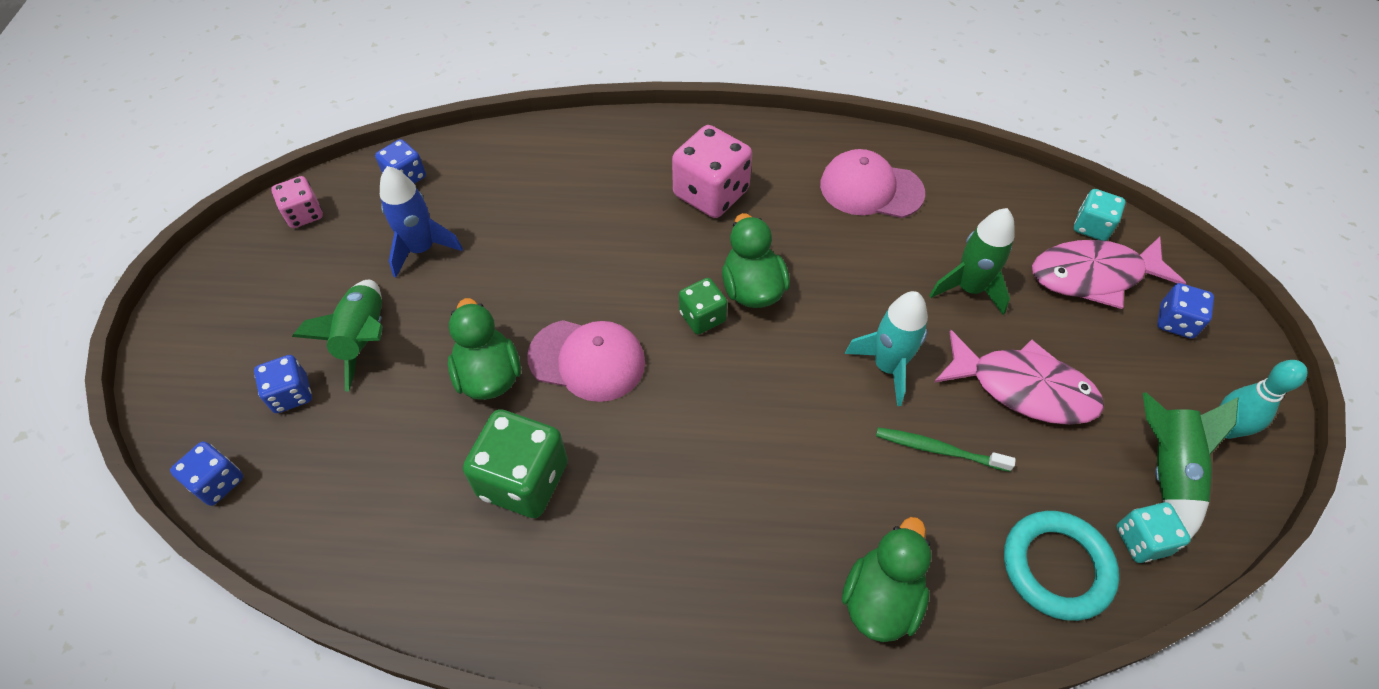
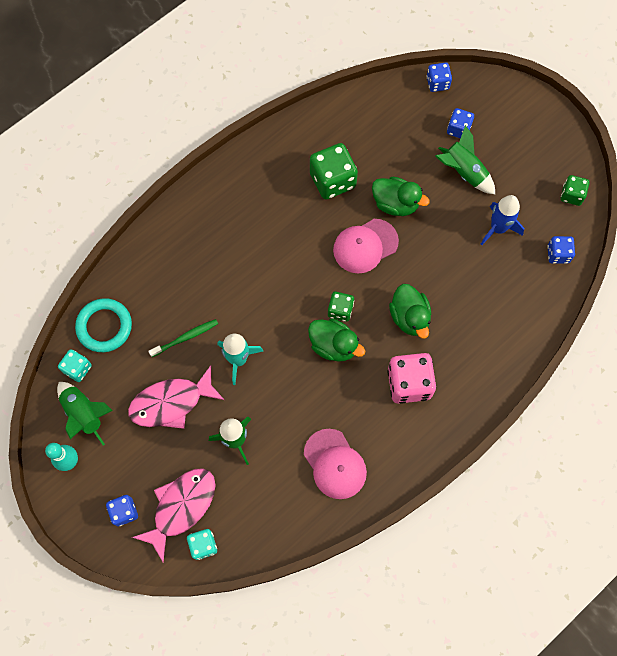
camera: 135 degrees right, 15 degrees up
pink dice [271,176,323,228] -> green dice [561,175,589,206]
pink cap [820,149,925,218] -> pink cap turned 90 degrees clockwise [304,429,367,499]
green duck [842,517,932,642] -> green duck moved to [389,284,431,339]

